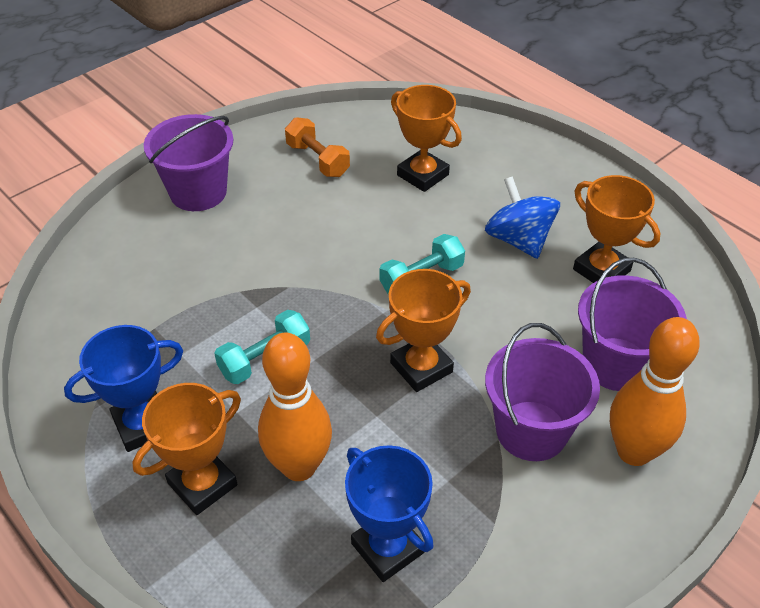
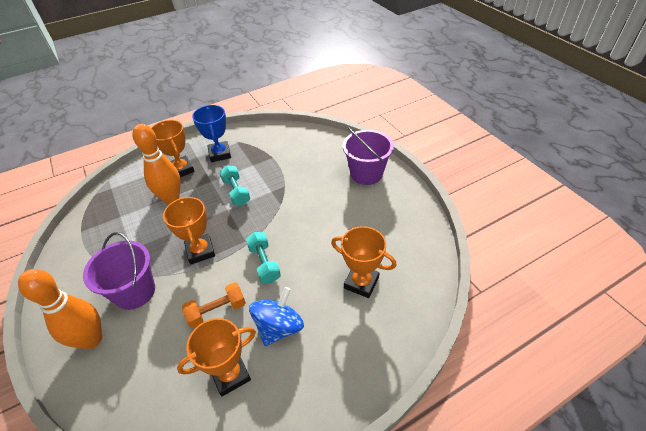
camera: 105 degrees right, 0 degrees up
orange dumbbell [285,117,350,177] -> orange dumbbell moved to [182,282,246,328]
blue trophy [345,445,433,582] -> none
orange trophy [391,85,462,192] -> orange trophy turned 60 degrees clockwise [331,226,397,298]
blue spinning top [485,176,560,259] -> blue spinning top turned 45 degrees counterclockwise [249,287,304,346]
purple bucket [578,258,687,391] -> none

